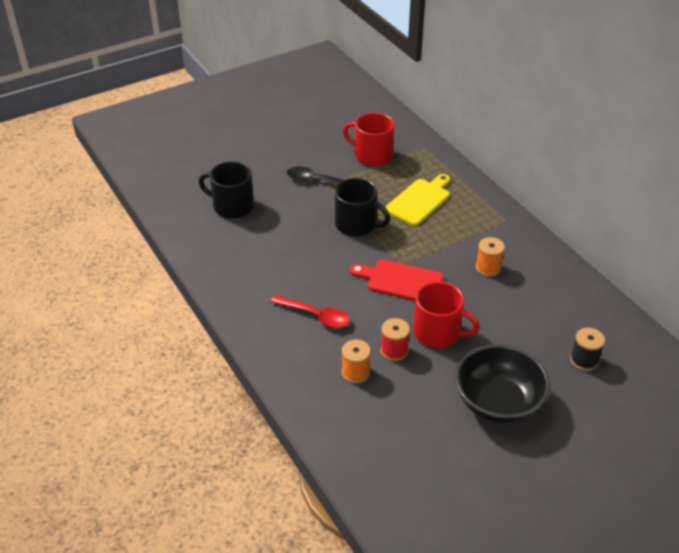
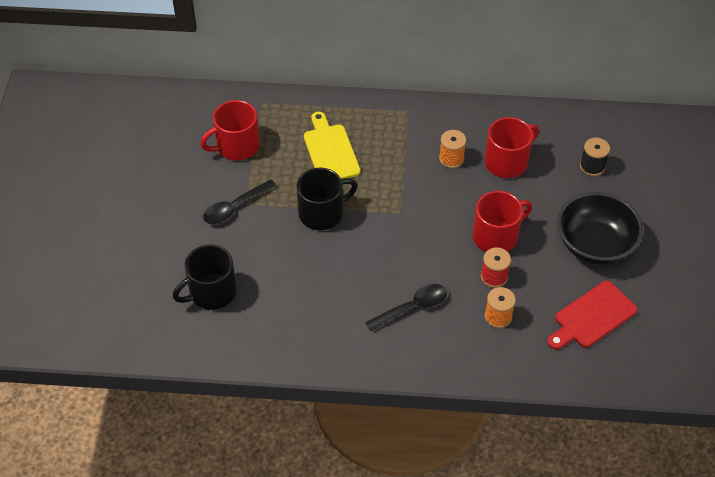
camera: 55 degrees left, 10 degrees up
red spoon [270,295,350,328] -> black spoon [365,284,447,331]
red cutting board [350,260,444,301] -> red cutting board moved to [547,281,637,350]
none -> red mug [484,117,539,178]

